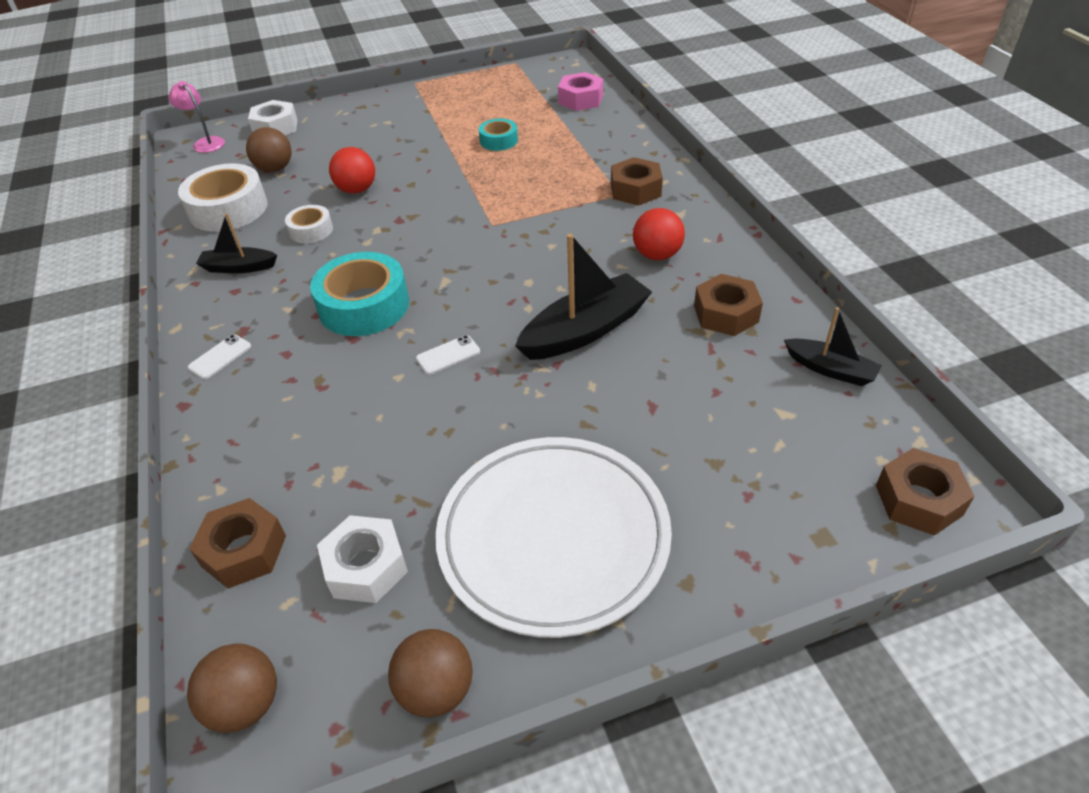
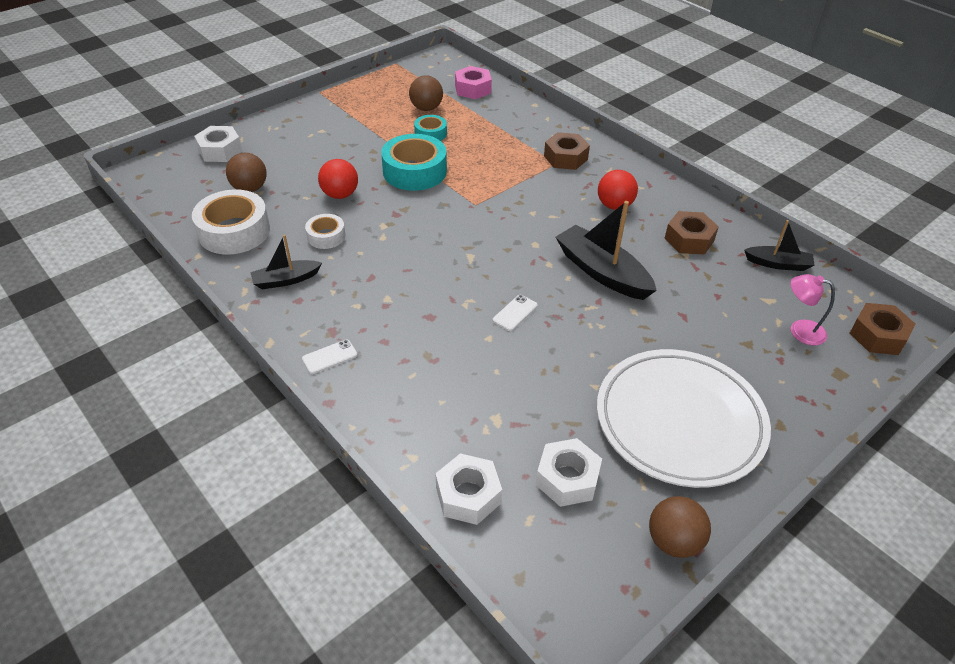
camera: 25 degrees left, 0 degrees up
pink lamp [169,81,225,153] -> pink lamp moved to [791,274,835,345]
brown ball [187,644,277,733] -> brown ball moved to [409,75,443,111]
white phone [188,335,251,379] -> white phone turned 45 degrees clockwise [302,339,358,374]
brown nut [189,498,286,588] -> white nut [436,453,502,525]
turquoise tape [310,252,409,336] -> turquoise tape moved to [381,134,447,191]
black boat [515,234,652,360] -> black boat turned 75 degrees counterclockwise [556,201,657,300]

